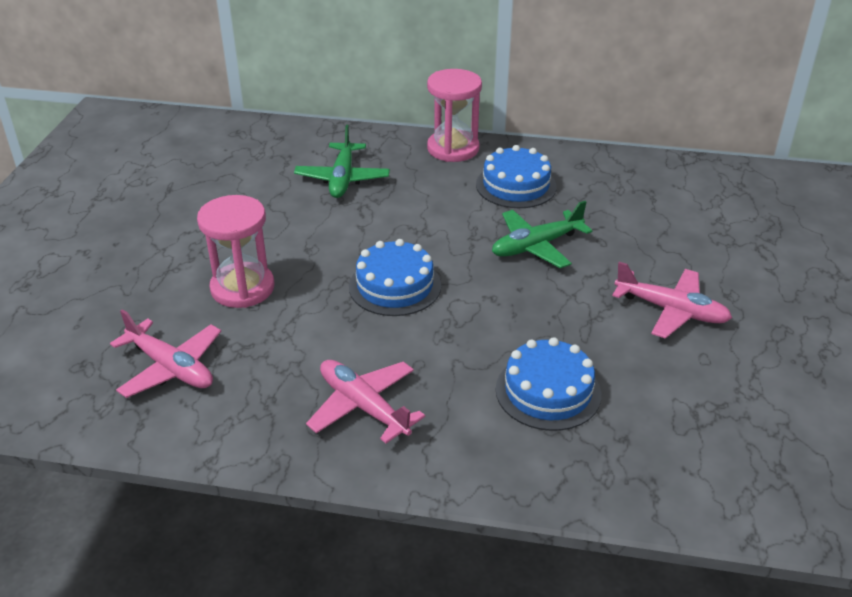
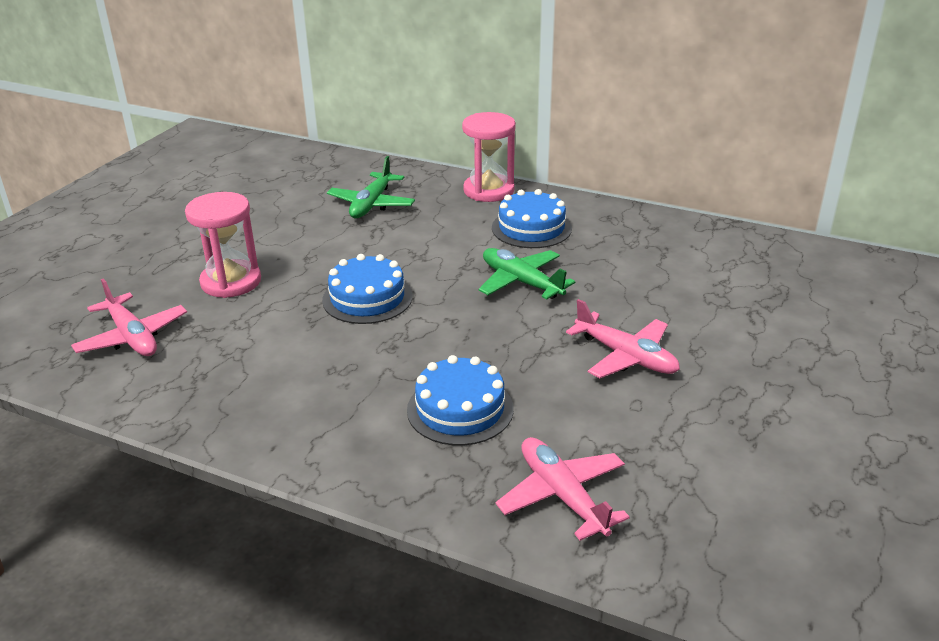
camera: 15 degrees right, 5 degrees down
pink plane [306,360,425,443] -> pink plane moved to [496,437,630,541]
green plane [492,201,592,268] -> green plane turned 60 degrees clockwise [479,248,575,299]

